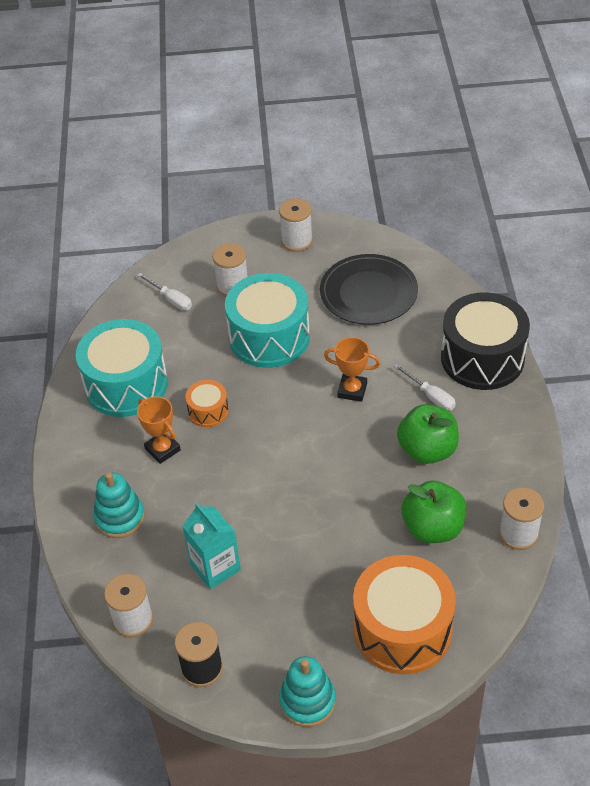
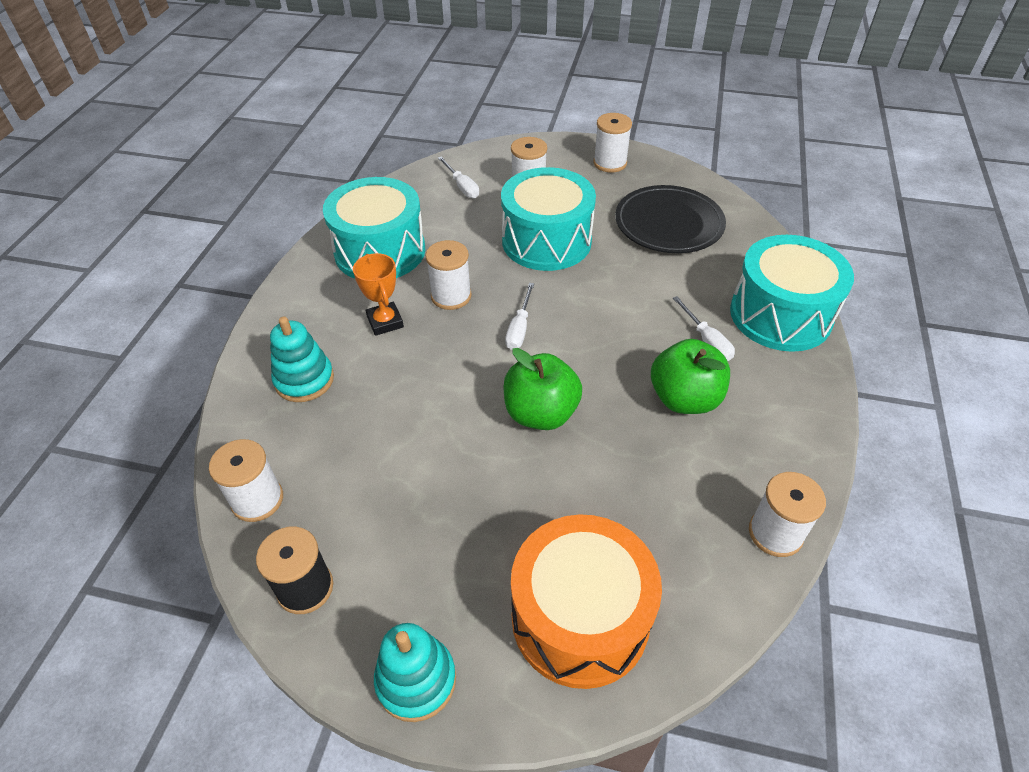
camera: 15 degrees right, 0 degrees up
turquoise carton [183,503,241,589] -> none
orange drum [185,380,229,427] -> white spool [426,240,472,310]
orange trophy [324,337,381,402] -> none
green apple [402,480,466,543] -> green apple moved to [503,348,582,430]
black drum [441,292,530,390] -> turquoise drum [730,235,854,352]
none -> white screwdriver [505,283,534,350]

